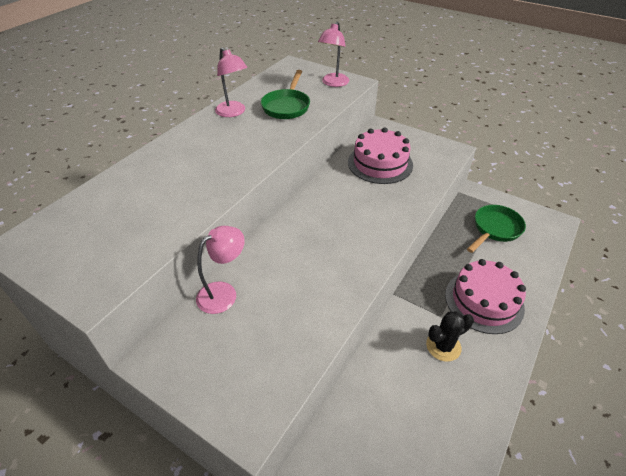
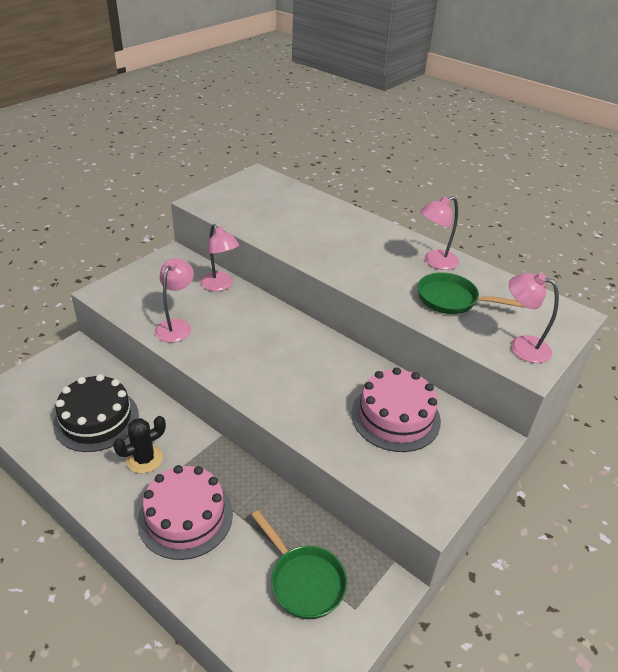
camera: 95 degrees right, 5 degrees down
black cactus [426,311,474,362] -> black cactus turned 75 degrees clockwise [113,416,166,474]
none -> black cake [53,374,139,452]
none -> pink lamp [155,259,194,342]

